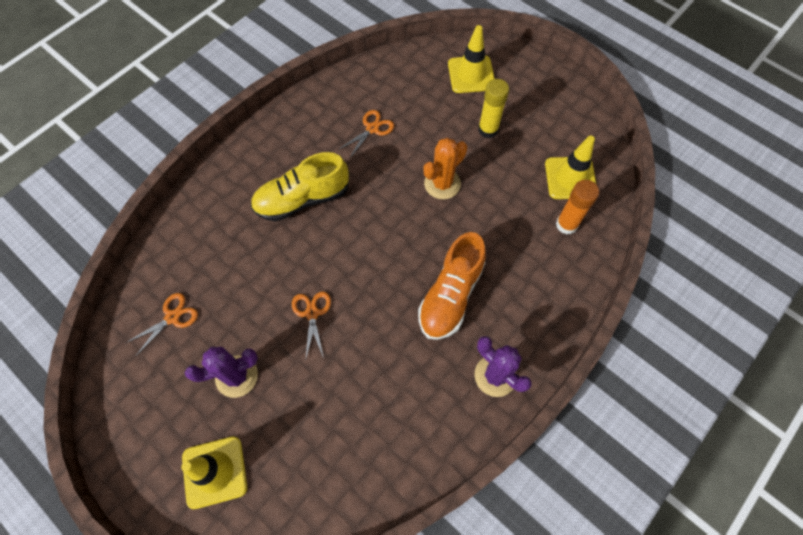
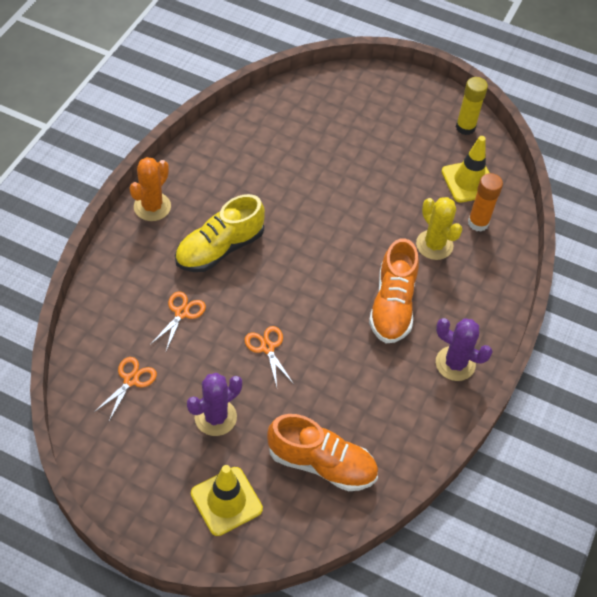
camera: 20 degrees left, 10 degrees down
orange scissors [338,110,394,159] -> orange scissors moved to [150,292,206,351]
orange cactus [423,138,467,199] -> orange cactus moved to [129,157,171,221]
yellow traffic cone [448,25,495,93] -> none
yellow glue stick [478,79,509,138] -> yellow glue stick moved to [456,77,488,135]
none -> orange shoe [267,414,378,491]
none -> yellow cactus [416,197,463,260]

